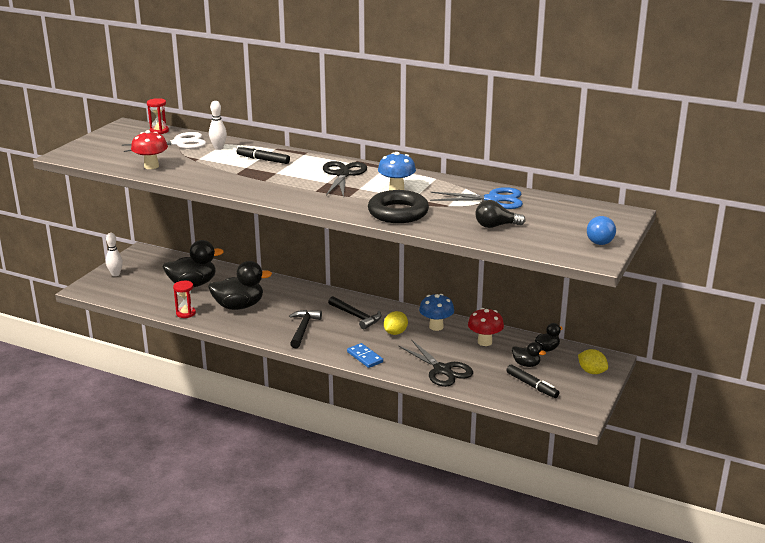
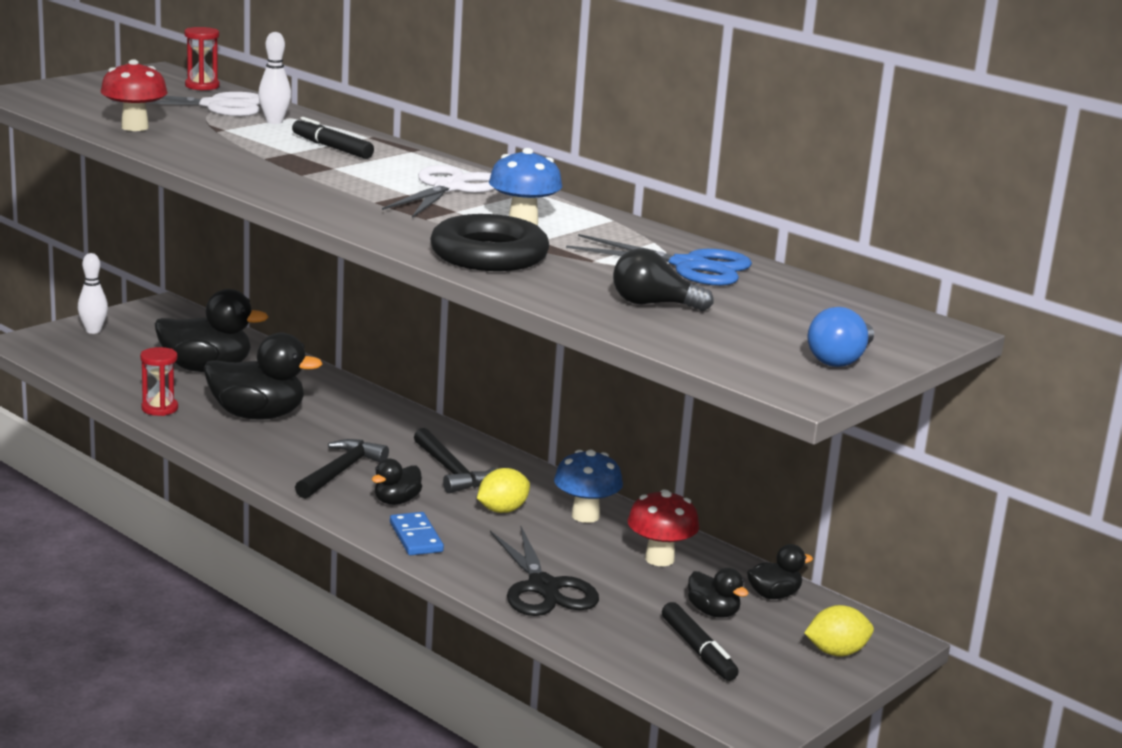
camera: 15 degrees right, 5 degrees down
black scissors [323,161,367,198] -> white scissors [382,165,495,218]
yellow lemon [578,349,608,374] -> yellow lemon turned 75 degrees counterclockwise [804,605,874,657]
none -> black duck [372,459,422,505]

